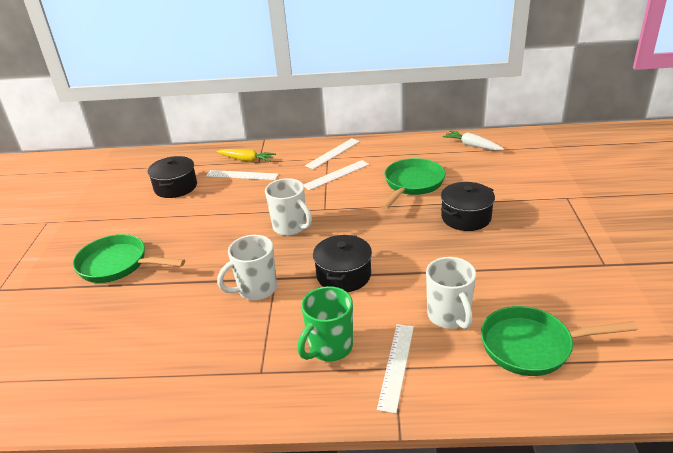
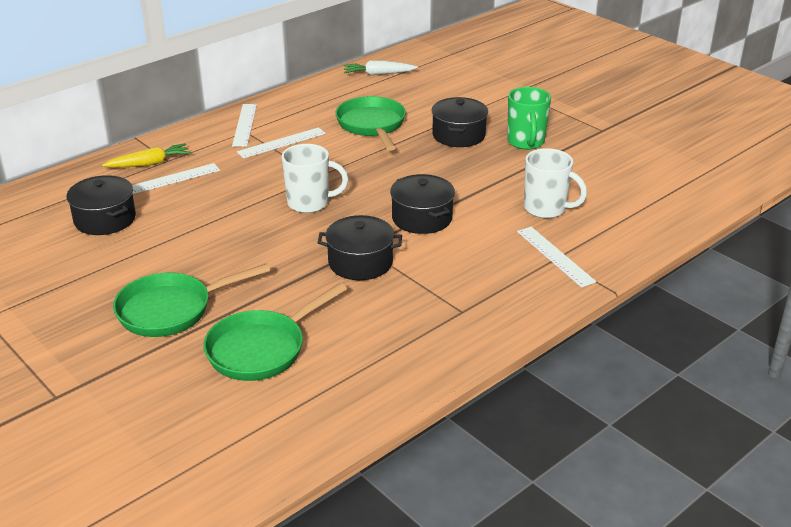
camera: 45 degrees left, 0 degrees up
white mug [217,235,277,300] -> black pot [317,215,402,280]
green mug [298,286,353,362] -> green mug moved to [507,87,551,150]
white ruler [304,160,369,190] -> white ruler turned 45 degrees clockwise [237,127,326,158]
green pan [481,306,638,376] -> green pan moved to [203,283,347,381]

